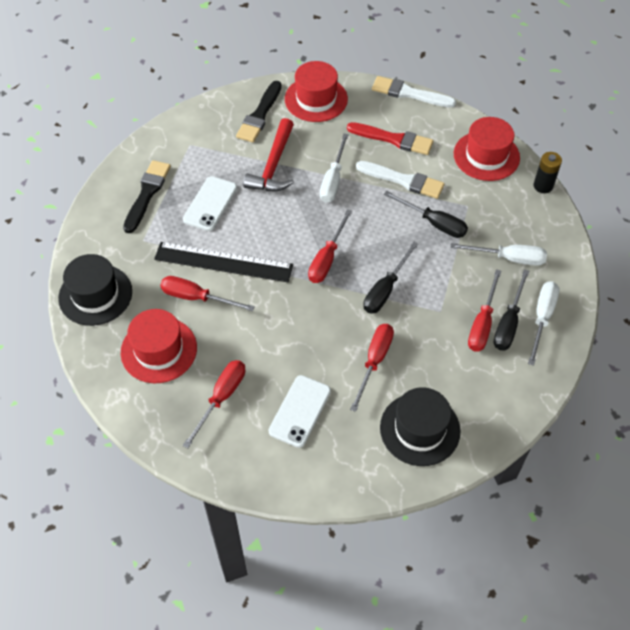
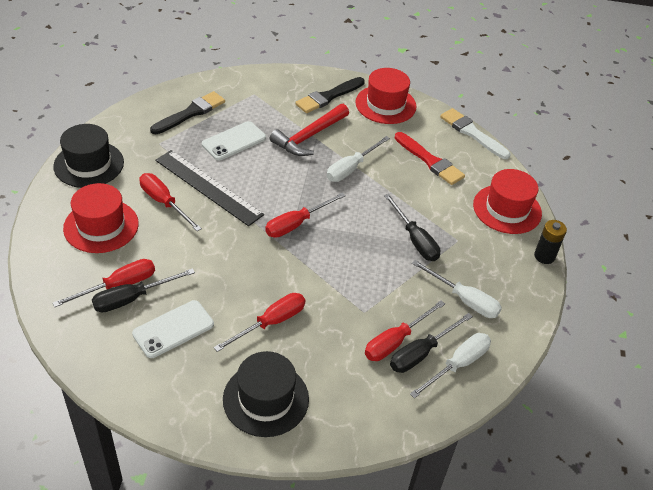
camera: 25 degrees right, 10 degrees down
white brush [356,161,445,199] -> none
black screwdriver [363,242,418,314] -> black screwdriver moved to [92,268,195,313]

